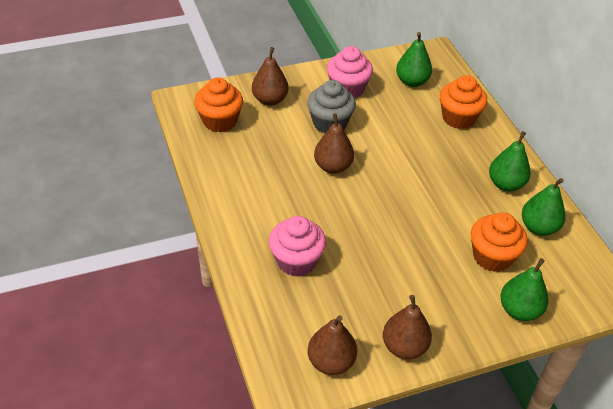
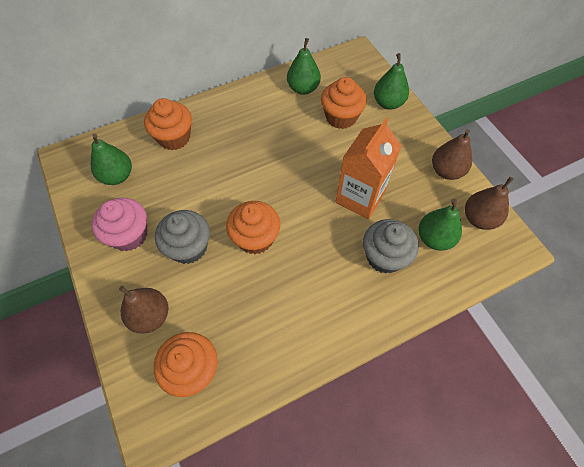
camera: 95 degrees left, 15 degrees up
pink cupcake [269,216,326,277] -> grey cupcake [363,219,419,274]
brown pear [314,113,354,174] -> orange cupcake [226,201,280,254]
green pear [489,131,531,192] -> green pear moved to [418,199,462,251]
none -> orange carton [336,118,401,219]

